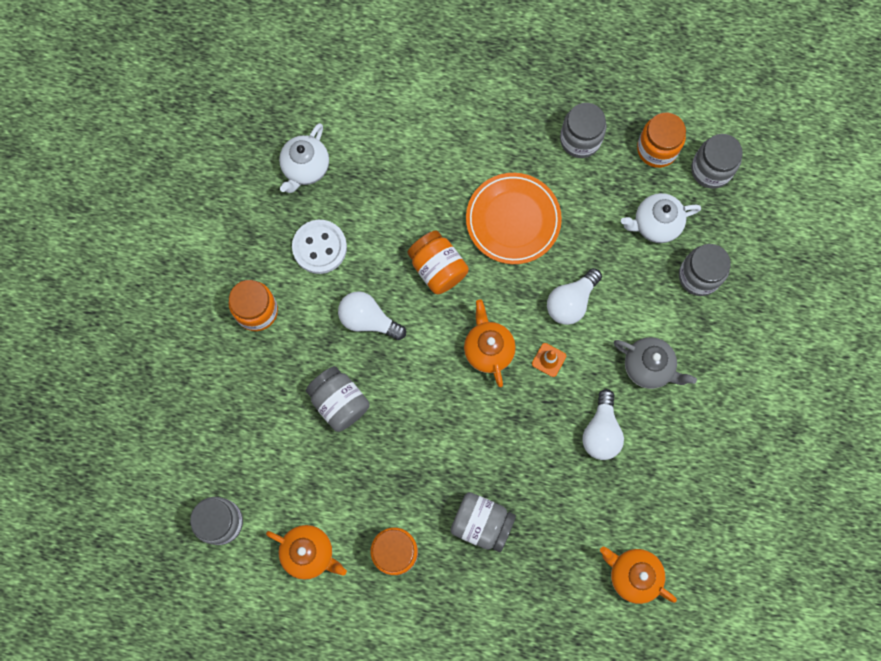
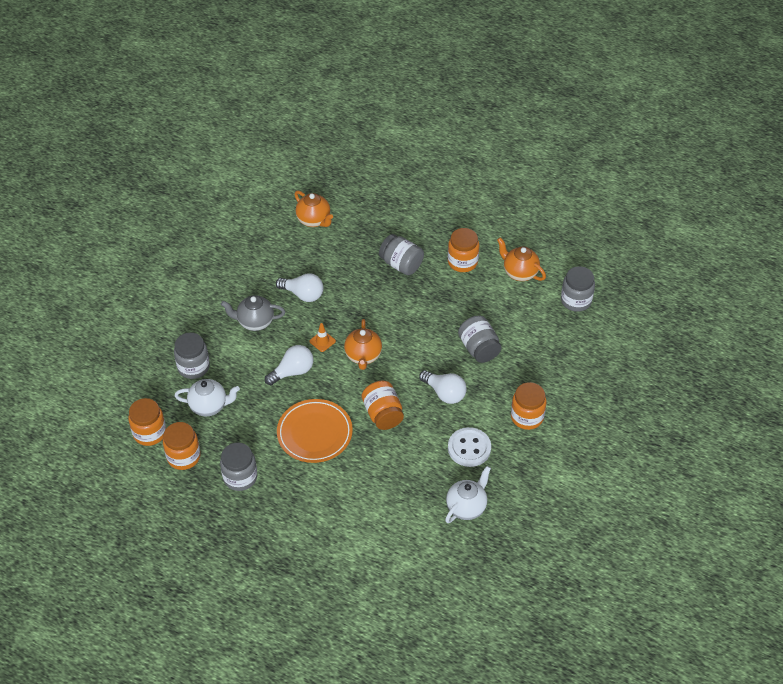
camera: 165 degrees left, 25 degrees down
white light bulb [582,389,624,460] -> white light bulb turned 90 degrees clockwise [276,273,323,302]
grey teapot [614,337,697,389] -> grey teapot turned 45 degrees counterclockwise [221,295,285,331]
grey jar [691,134,743,189] -> orange jar [128,398,166,446]

